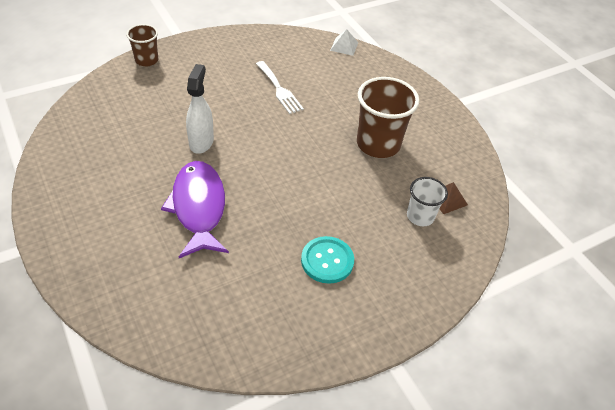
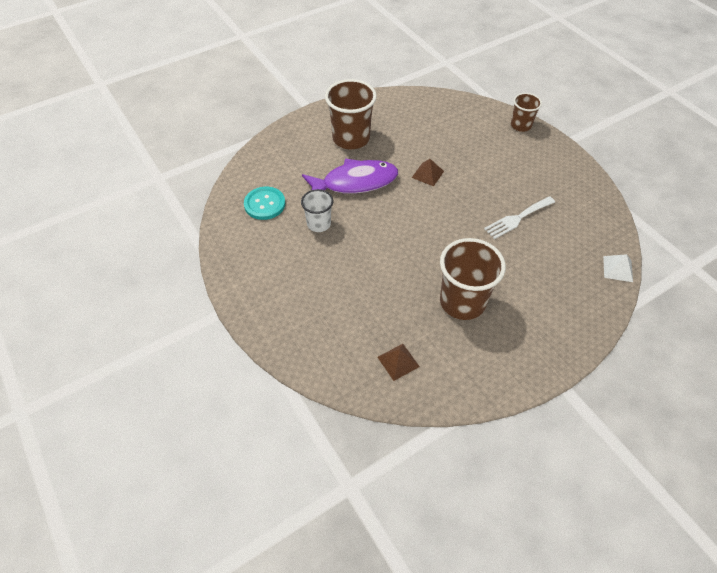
camera: 90 degrees right, 5 degrees up
white spray bottle [186,64,214,154] -> brown pyramid [412,159,444,186]
turquoise button [301,236,354,284] -> turquoise button moved to [244,187,285,220]
white cup [407,177,448,226] -> white cup moved to [301,189,333,232]
none -> brown cup [325,79,377,149]

